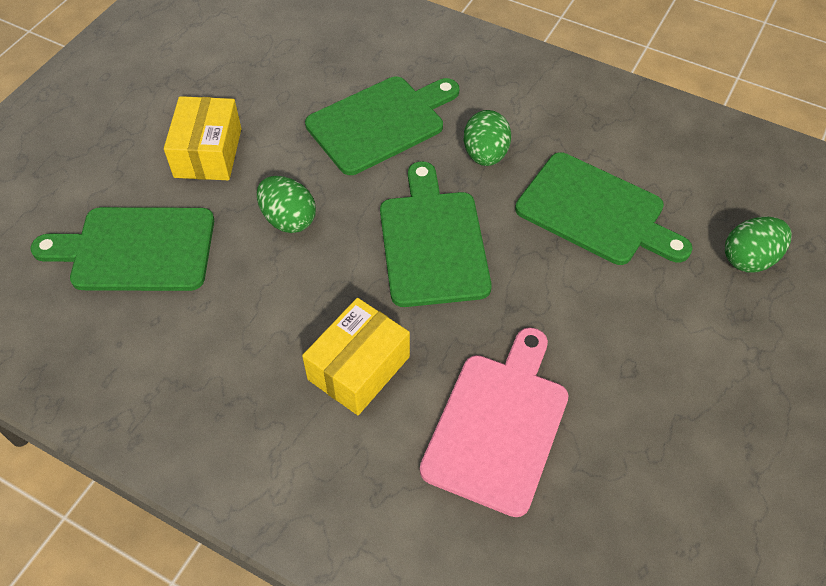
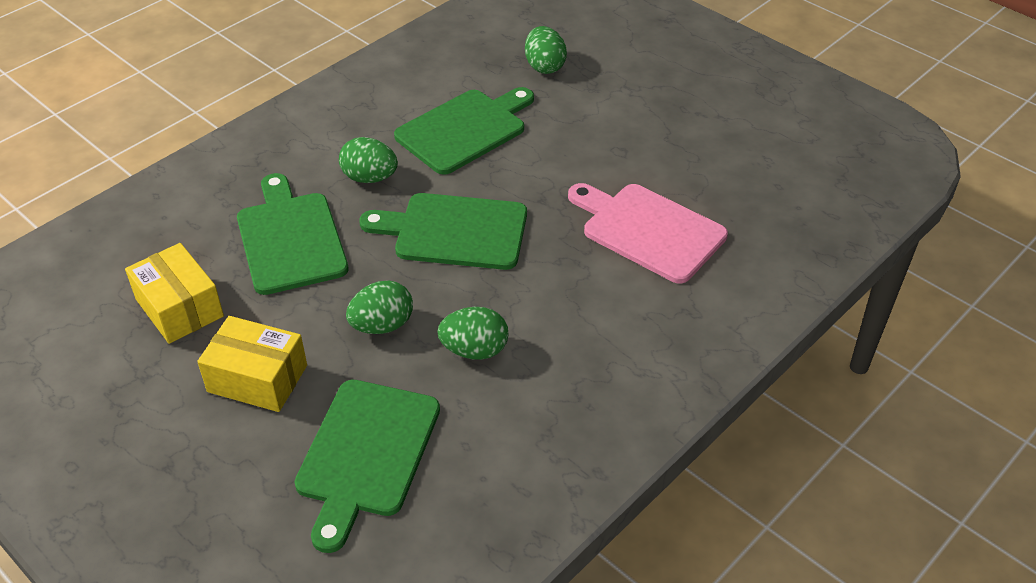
camera: 75 degrees left, 10 degrees down
yellow box [302,298,410,415] -> yellow box moved to [125,243,224,344]
none -> green egg [437,307,509,360]

